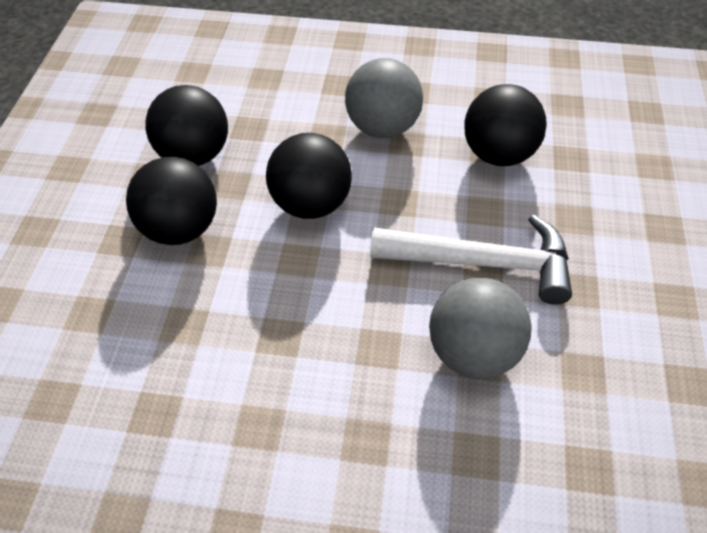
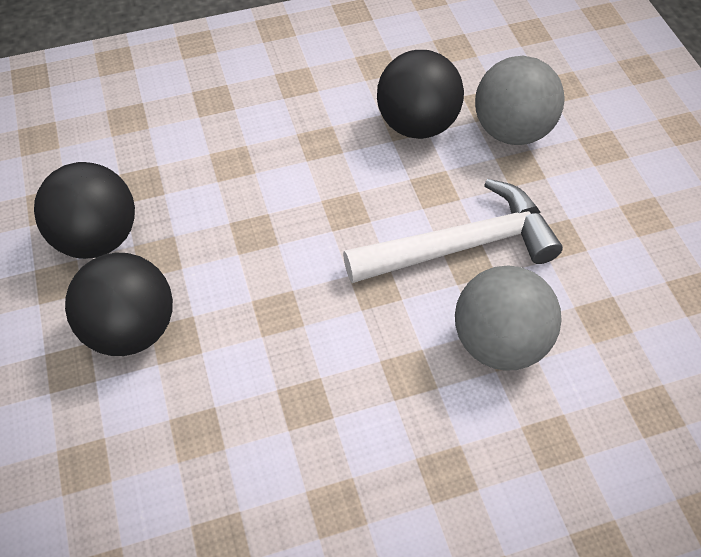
camera: 25 degrees left, 5 degrees up
black ball [266,133,352,219] -> none
grey ball [345,58,423,138] -> grey ball moved to [475,56,564,145]

